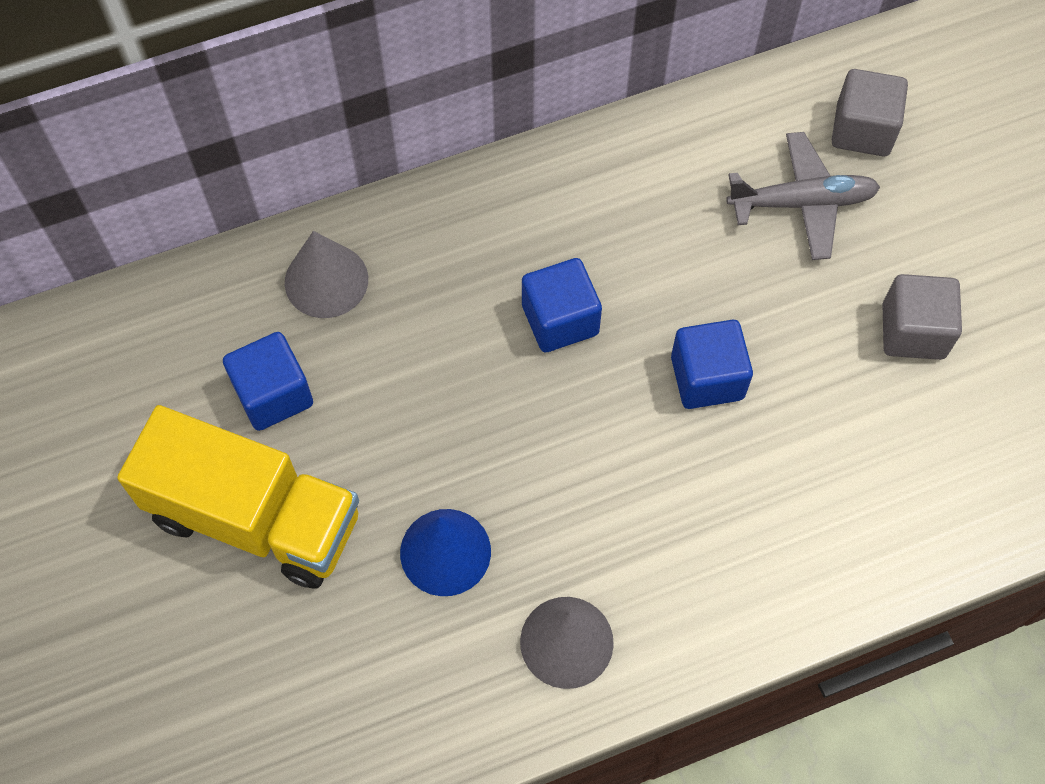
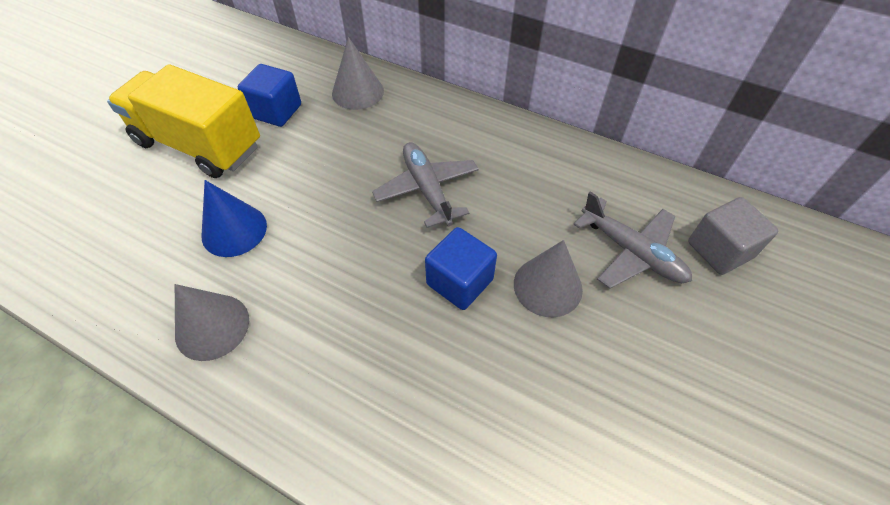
camera: 50 degrees right, 10 degrees down
yellow truck [117,405,359,589] -> yellow truck turned 135 degrees clockwise [107,64,260,178]
blue cube [522,258,602,352] -> grey plane [372,142,479,228]
grey cube [882,274,962,360] -> none
none -> grey cone [514,240,583,317]

